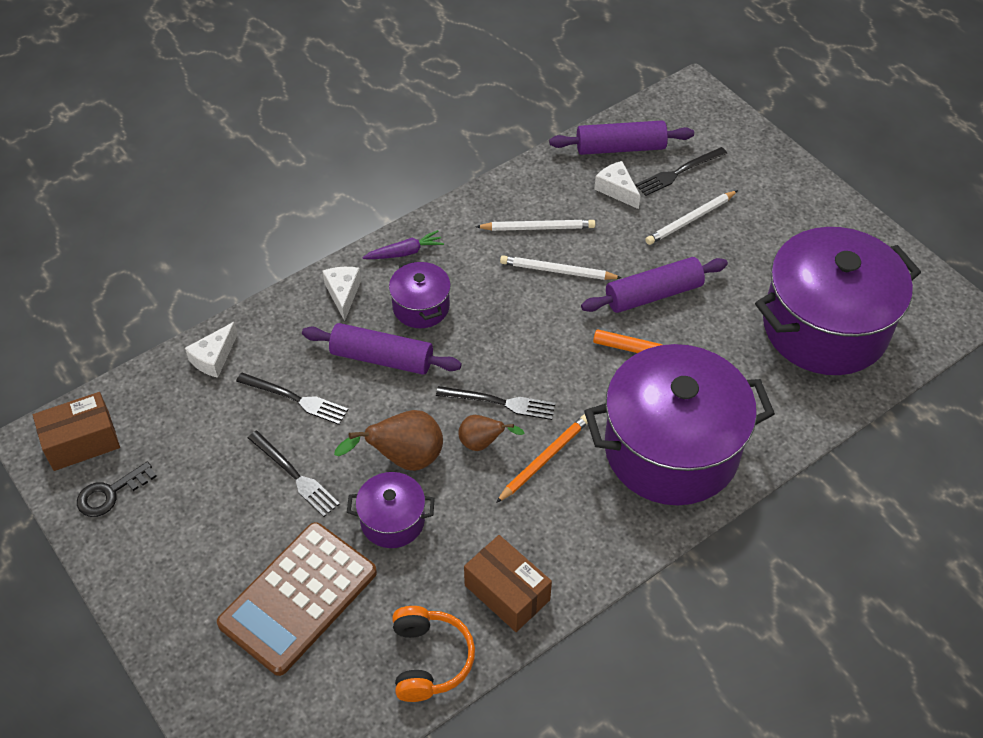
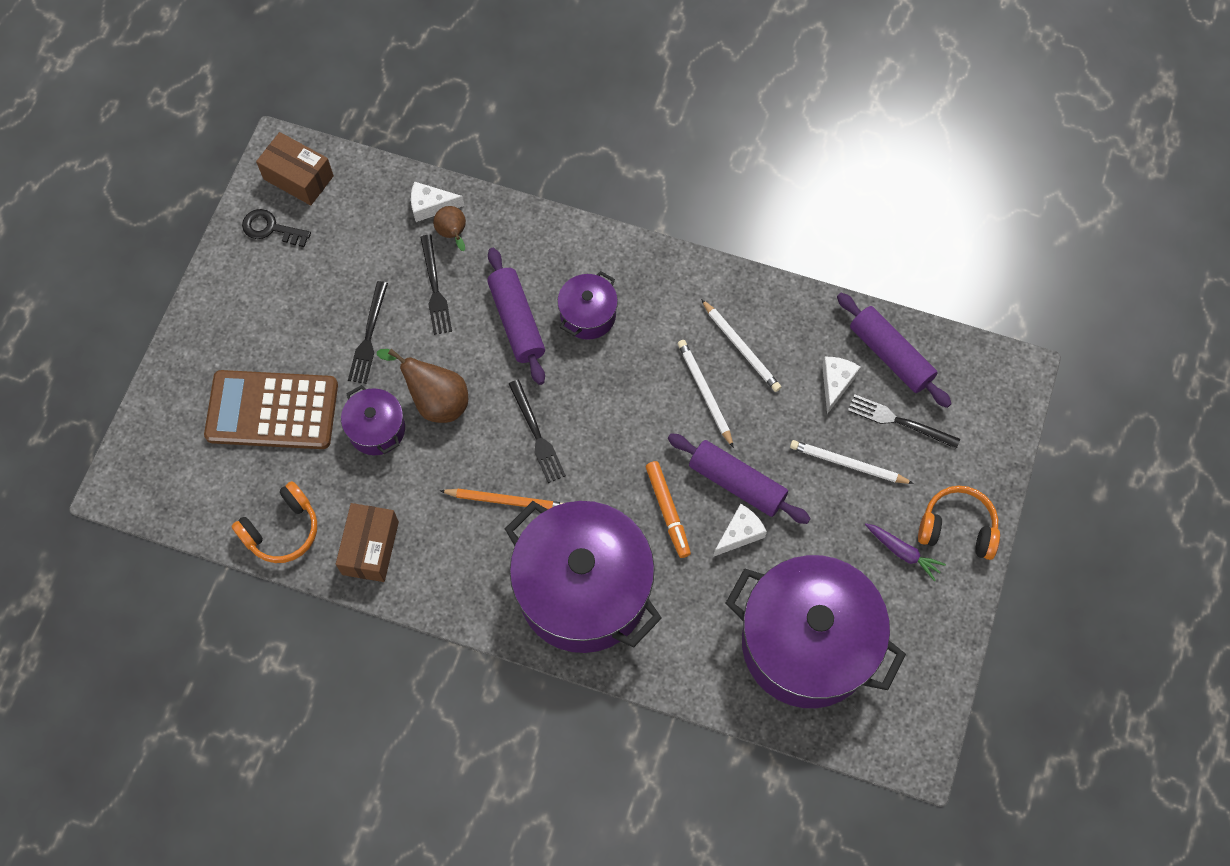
camera: 55 degrees right, 15 degrees up
white cheese [322,267,361,321] -> white cheese moved to [713,504,767,557]
purple carrot [362,230,444,259] -> purple carrot moved to [865,523,946,581]
brown pear [458,415,524,451] -> brown pear moved to [433,206,466,251]
none -> orange headphones [918,486,1000,560]

